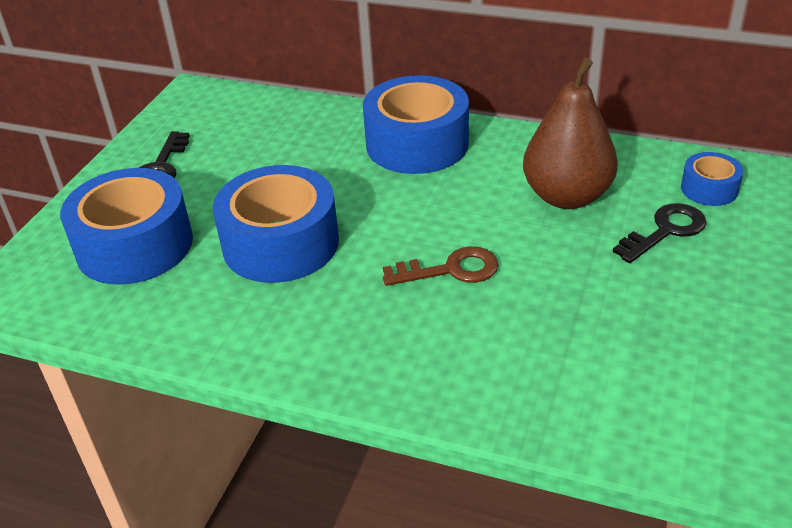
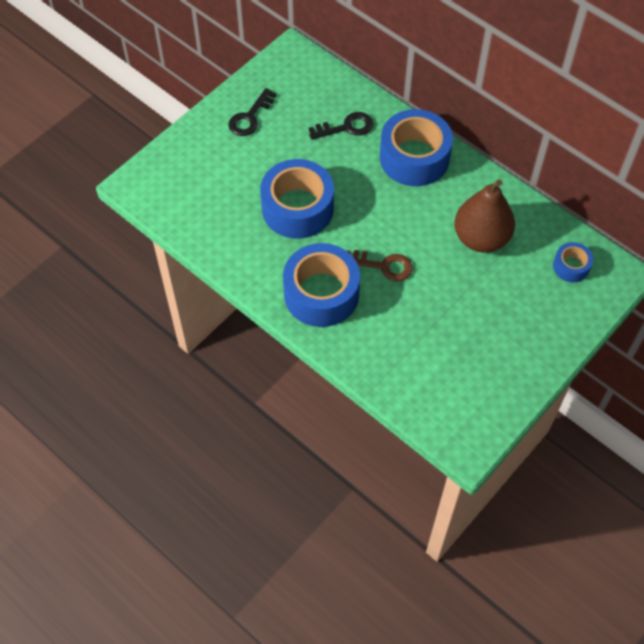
camera: 20 degrees right, 20 degrees up
blue tape [60,168,193,285] -> blue tape moved to [283,243,360,327]
black key [613,203,707,263] -> black key moved to [309,112,373,140]

